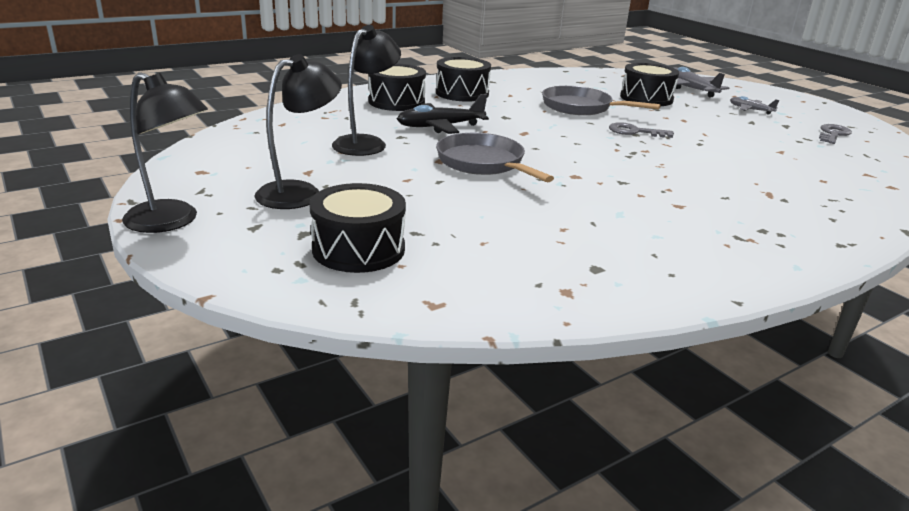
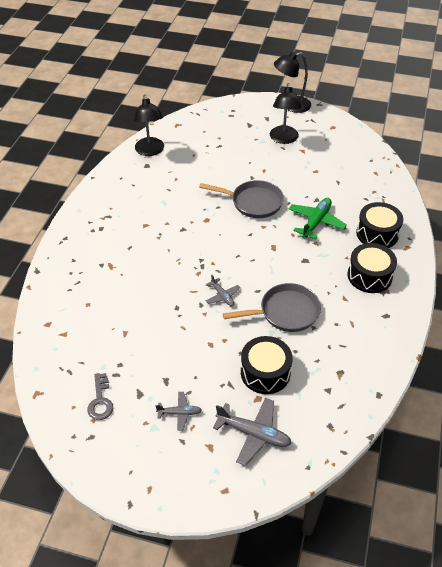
camera: 140 degrees right, 20 degrees up
black drum [310,183,406,273] -> none
black lamp [332,25,401,156] -> black lamp moved to [134,95,164,156]
black plane [397,94,489,134] -> green plane [289,198,347,239]
grey key [609,122,674,138] -> grey plane [206,275,240,306]

